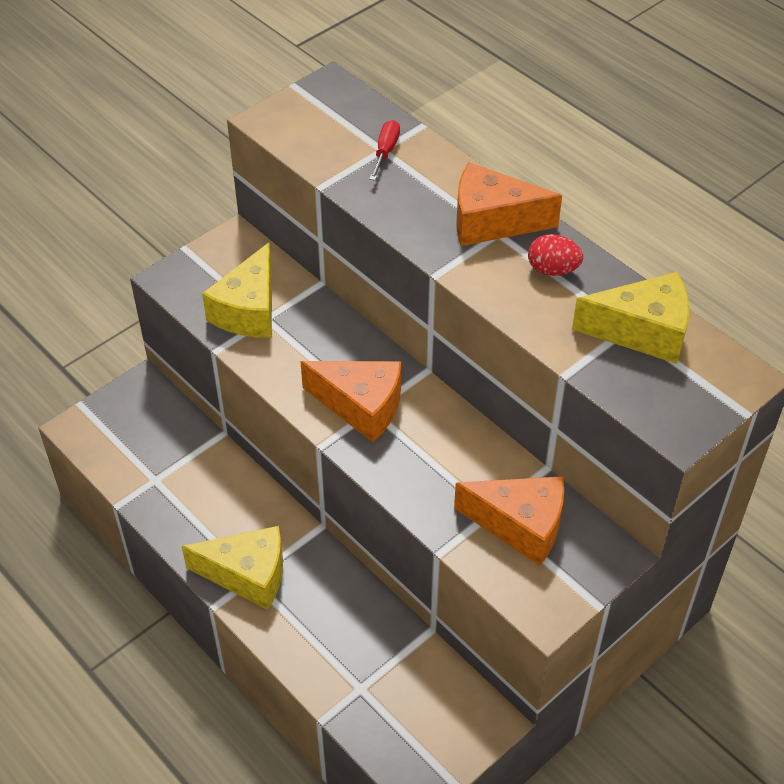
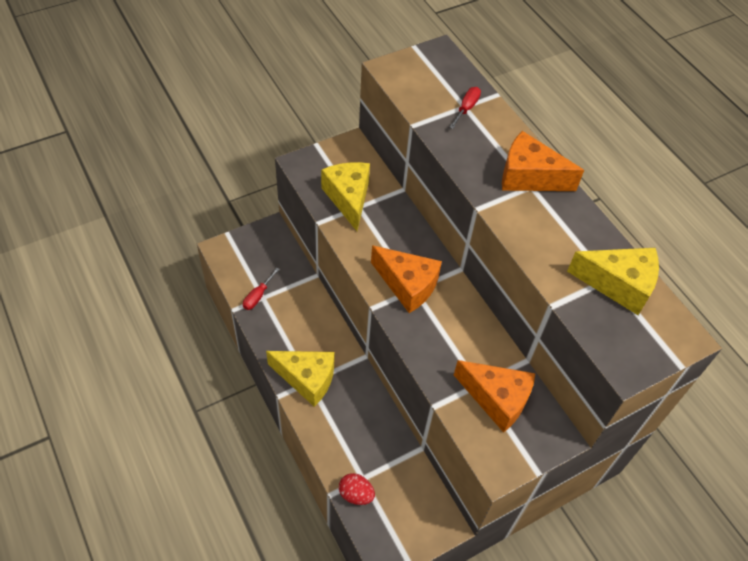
camera: 10 degrees right, 5 degrees up
yellow cheese [202,242,272,338] -> yellow cheese turned 135 degrees clockwise [321,162,370,231]
red egg [528,234,583,276] -> red egg moved to [339,473,375,505]
none -> red screwdriver [243,268,280,310]

